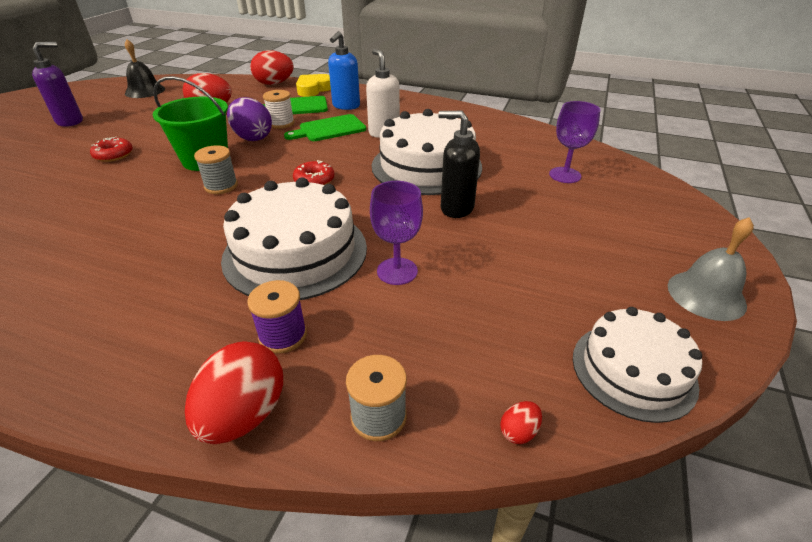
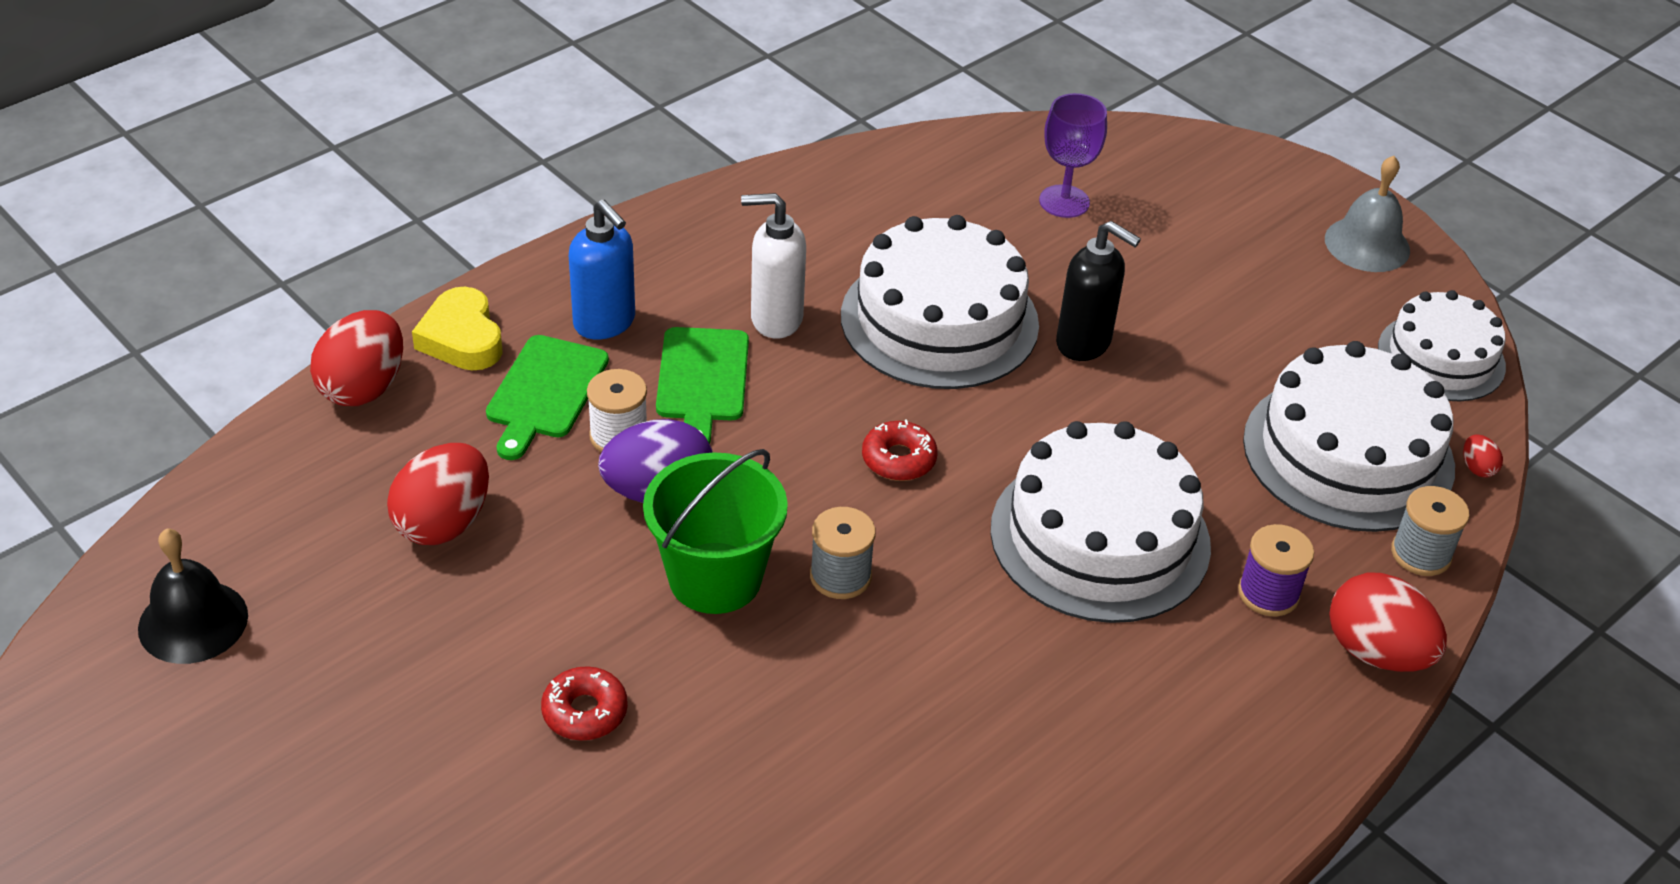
camera: 65 degrees left, 5 degrees up
purple soap dispenser [32,42,83,127] -> none
purple goblet [370,181,423,285] -> none
black soap dispenser [438,111,480,218] -> black soap dispenser turned 105 degrees counterclockwise [1056,221,1141,361]
none -> white cake [1243,341,1455,532]

